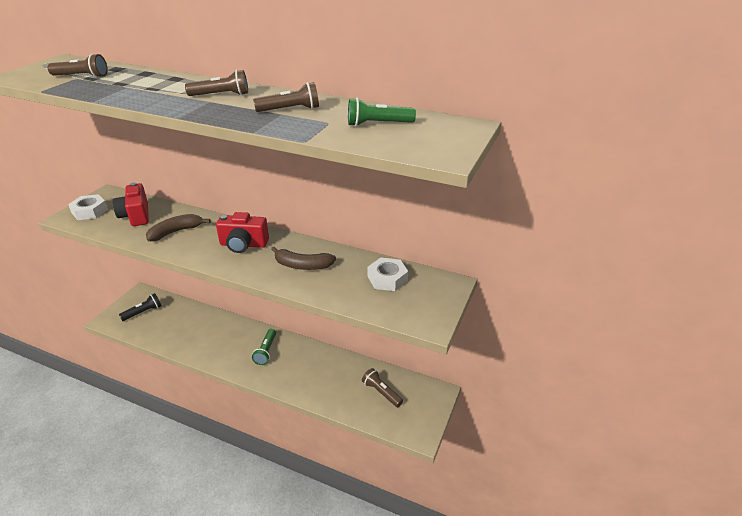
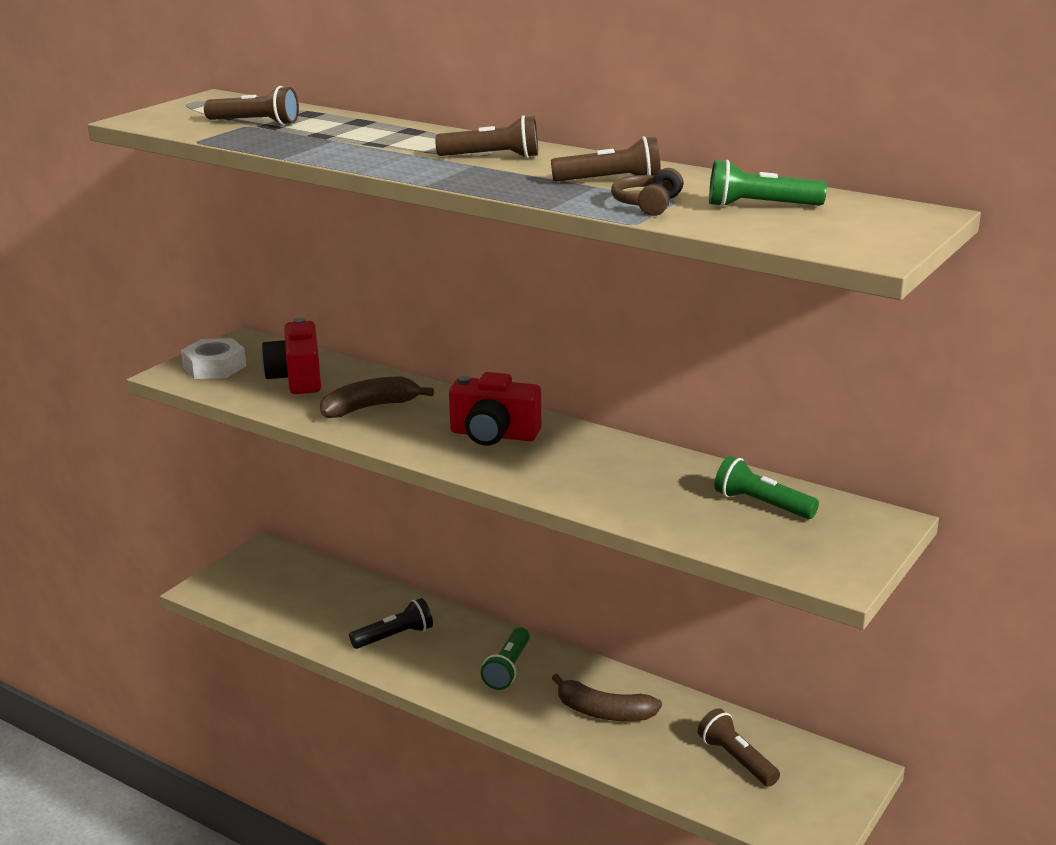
camera: 10 degrees right, 10 degrees down
black flashlight [119,293,162,321] -> black flashlight moved to [349,598,433,649]
brown banana [271,247,336,270] -> brown banana moved to [552,674,662,721]
white nut [368,258,408,291] -> green flashlight [714,456,819,519]
none -> brown headphones [611,168,683,216]

